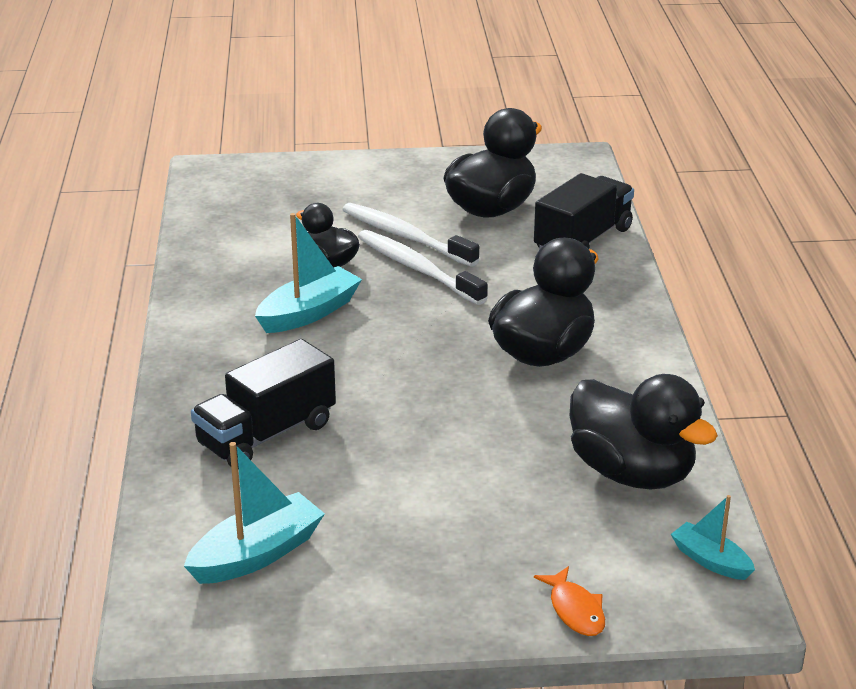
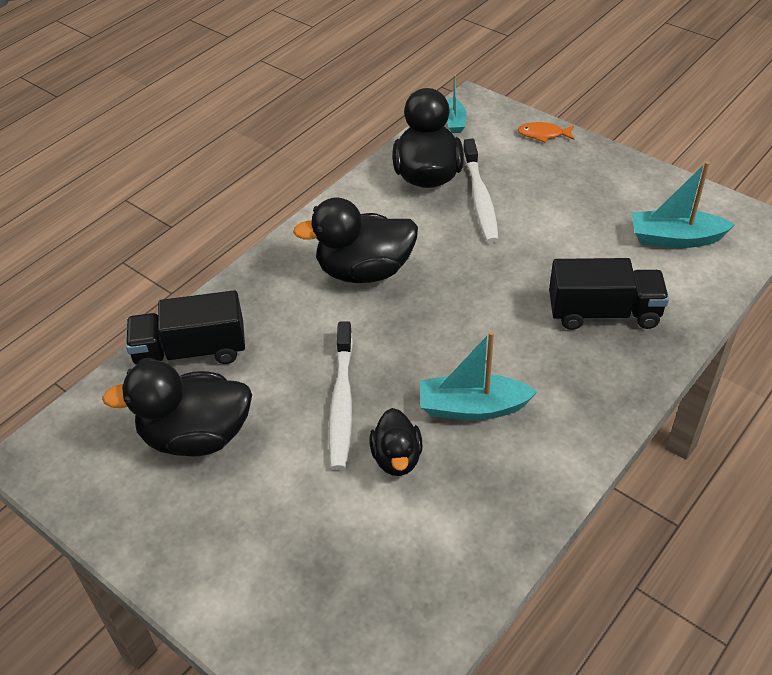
camera: 135 degrees left, 15 degrees up
white toothbrush [342,203,479,267] -> white toothbrush moved to [463,139,499,243]
orange fish [534,566,605,636] -> orange fish turned 105 degrees counterclockwise [517,122,574,143]

